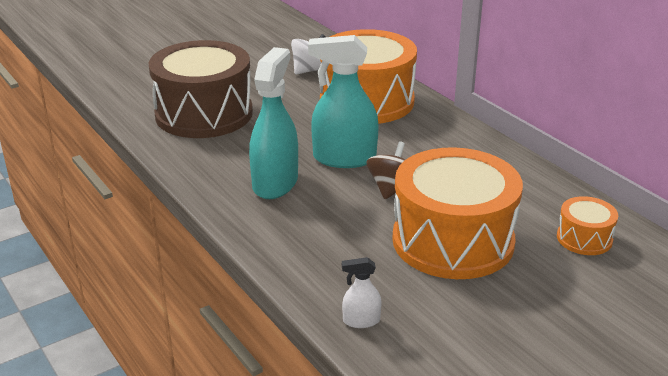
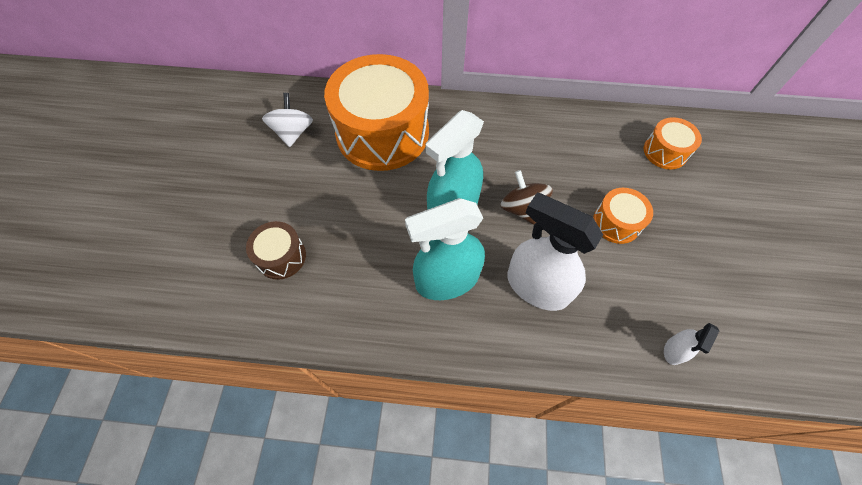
camera: 50 degrees left, 30 degrees up
brown drum [149,40,253,138] -> brown drum [246,221,306,280], size x0.45
turquoise spray bottle [249,47,298,199] -> turquoise spray bottle turned 75 degrees counterclockwise [405,198,485,300]
orange drum [392,147,523,279] -> orange drum [593,188,653,244], size x0.45
none -> white spray bottle [507,192,603,311]

